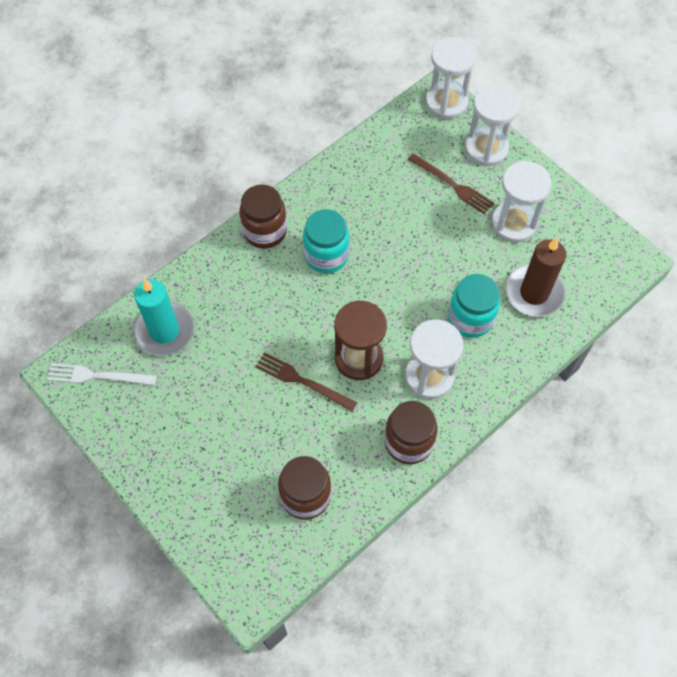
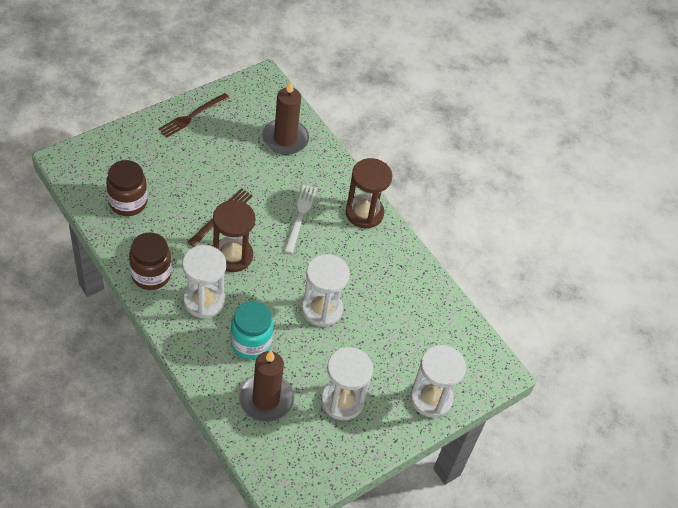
camera: 90 degrees right, 10 degrees down
white fork [47,363,157,386] -> white fork moved to [284,185,317,254]
turquoise candle [133,278,194,356] -> brown candle [262,81,309,155]
brown jar [239,185,287,249] -> brown hourglass [345,158,392,229]
turquoise jar [303,209,349,273] -> none
brown fork [407,153,494,214] -> brown fork moved to [158,93,229,138]
white hourglass [425,37,477,119] -> white hourglass moved to [302,254,350,327]

